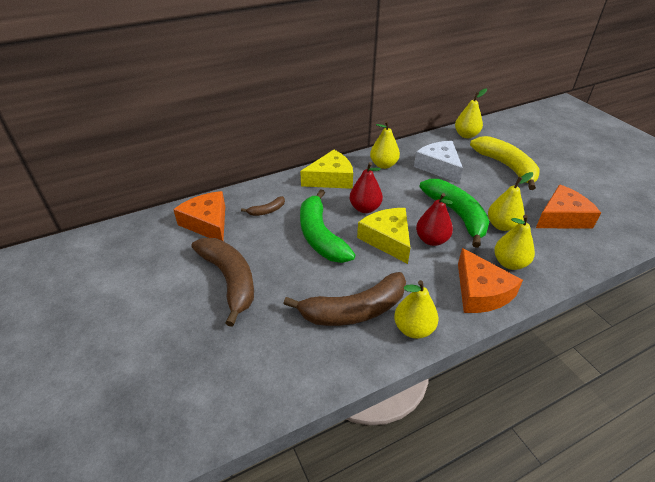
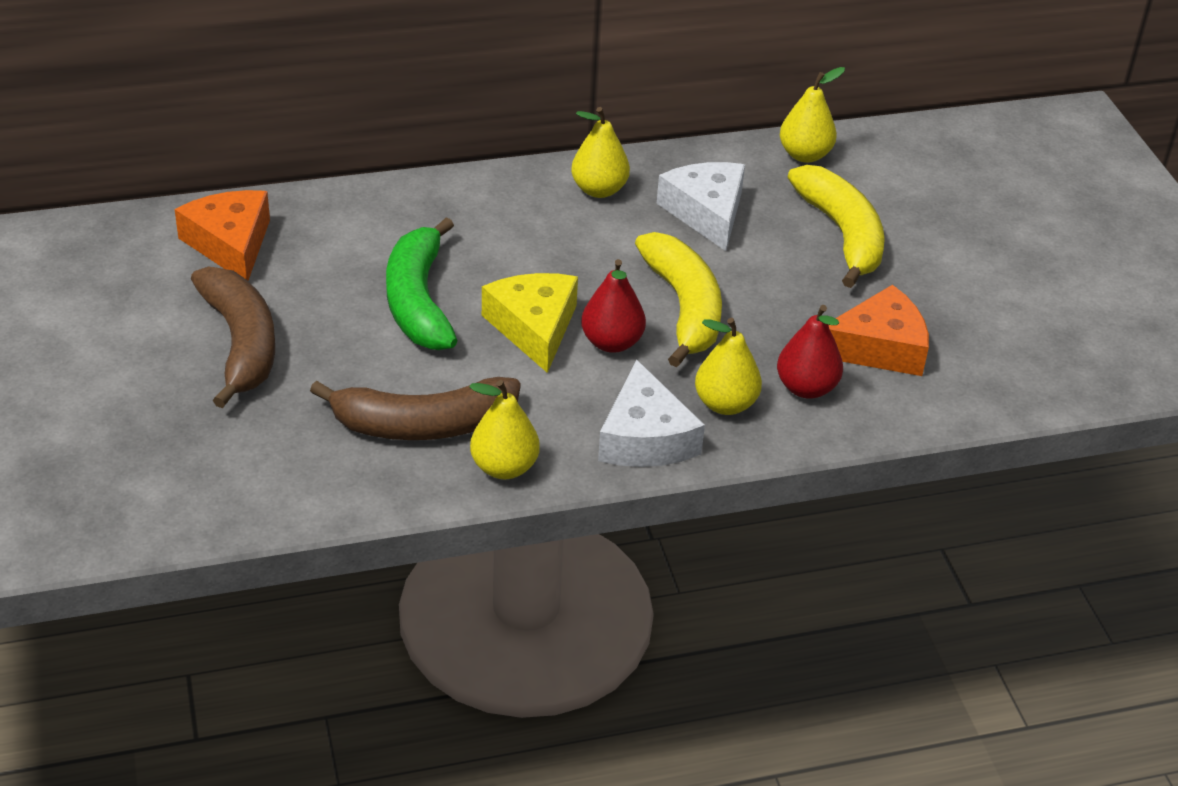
camera: 10 degrees right, 0 degrees up
brown banana [241,196,285,216] -> none
yellow cheese [300,150,353,189] -> none
red pear [350,162,383,213] -> red pear moved to [777,305,843,399]
green banana [420,179,489,248] -> yellow banana [635,232,722,367]
orange cheese [458,248,523,313] -> white cheese [598,359,705,467]
yellow pear [488,172,533,231] -> none

